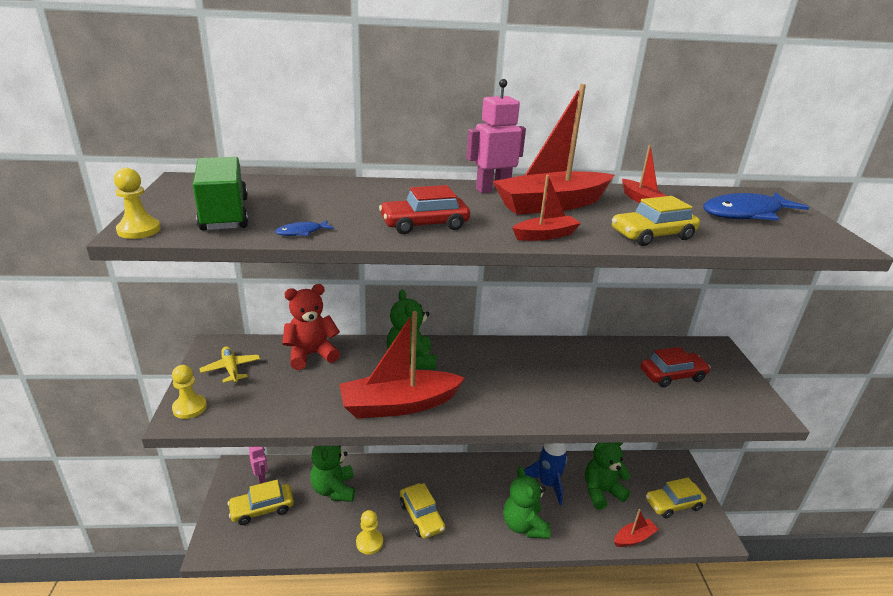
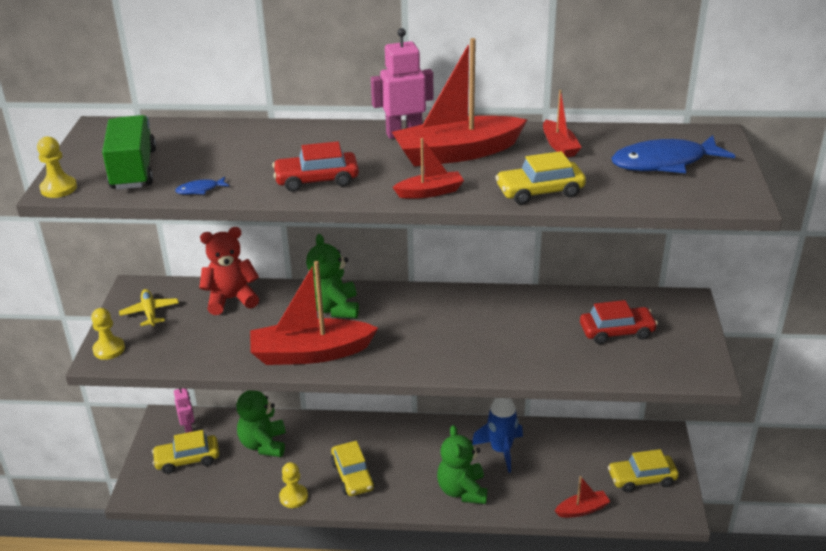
camera: 10 degrees right, 5 degrees up
green teddy bear [585,443,631,510] -> none

